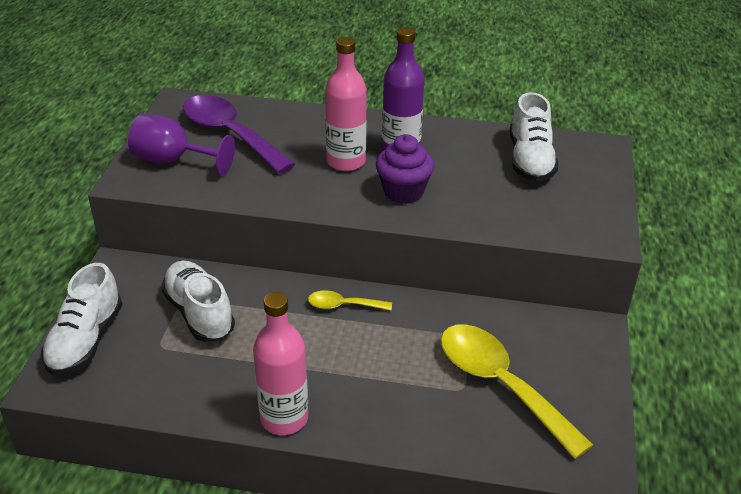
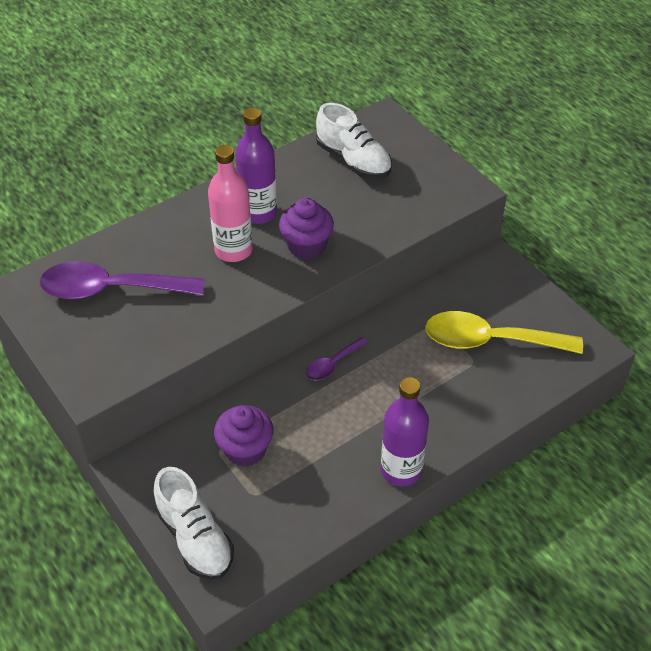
camera: 45 degrees left, 10 degrees up
purple goblet [128,114,235,176] -> none
white shoe [161,261,235,342] -> purple cupcake [214,405,273,467]
pink bottle [253,292,308,435] -> purple bottle [381,377,429,487]
yellow spoon [308,291,392,310] -> purple spoon [306,337,368,381]

